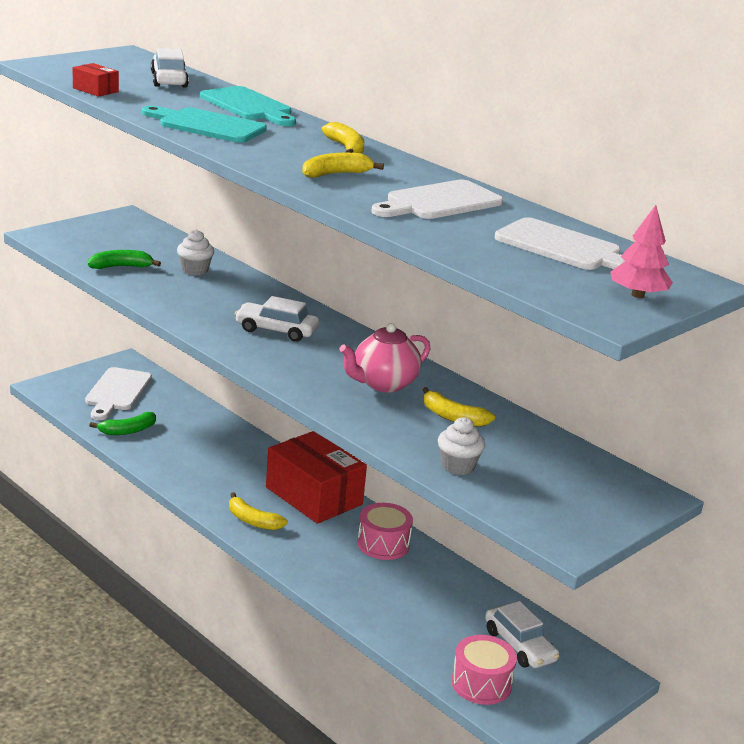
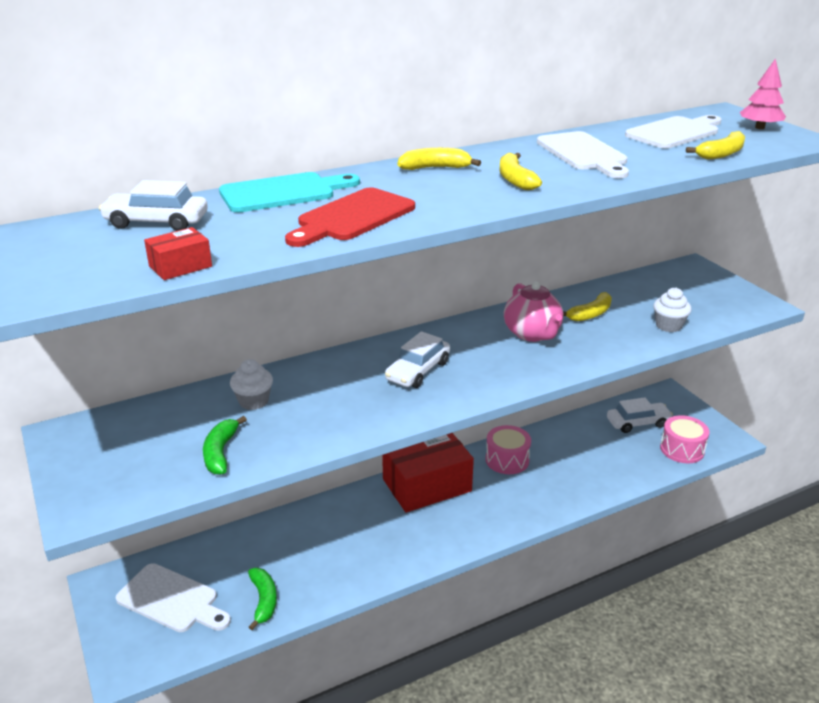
camera: 70 degrees left, 5 degrees up
turquoise cutting board [142,106,267,143] -> red cutting board [285,188,415,247]
yellow banana [229,492,288,530] -> yellow banana moved to [686,131,745,159]

